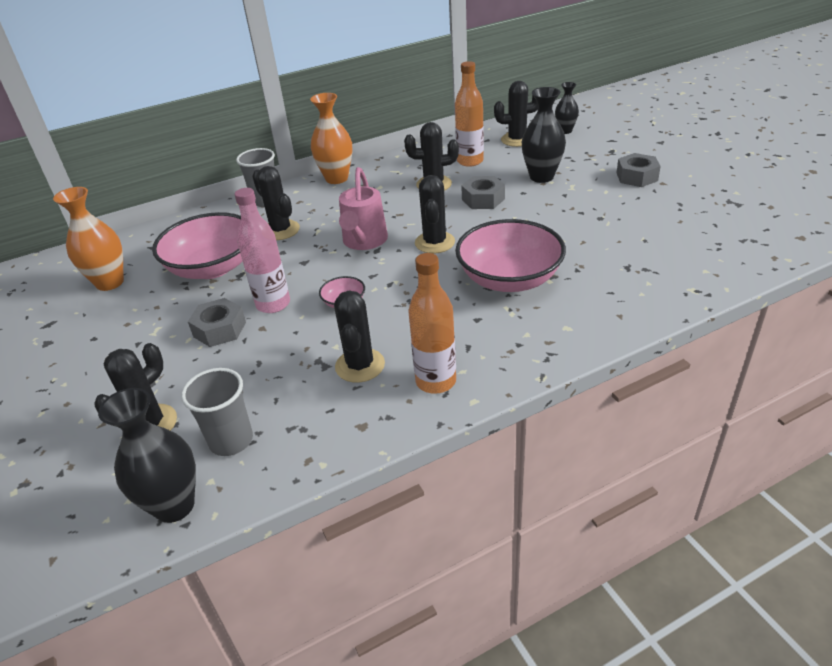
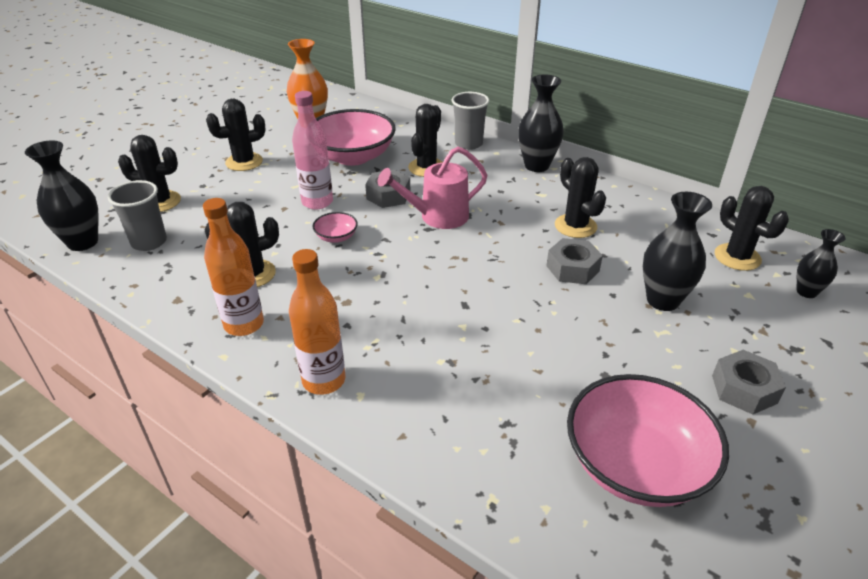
camera: 60 degrees right, 0 degrees up
grey nut [188,298,246,347] -> grey nut moved to [365,169,410,208]
orange vase [310,93,352,184] -> black vase [518,74,564,172]
black cactus [415,175,455,254] -> black cactus moved to [206,99,266,171]
orange bottle [455,61,484,167] -> orange bottle moved to [289,249,345,395]
pink bowl [455,219,566,292] -> pink bowl moved to [567,374,729,507]

